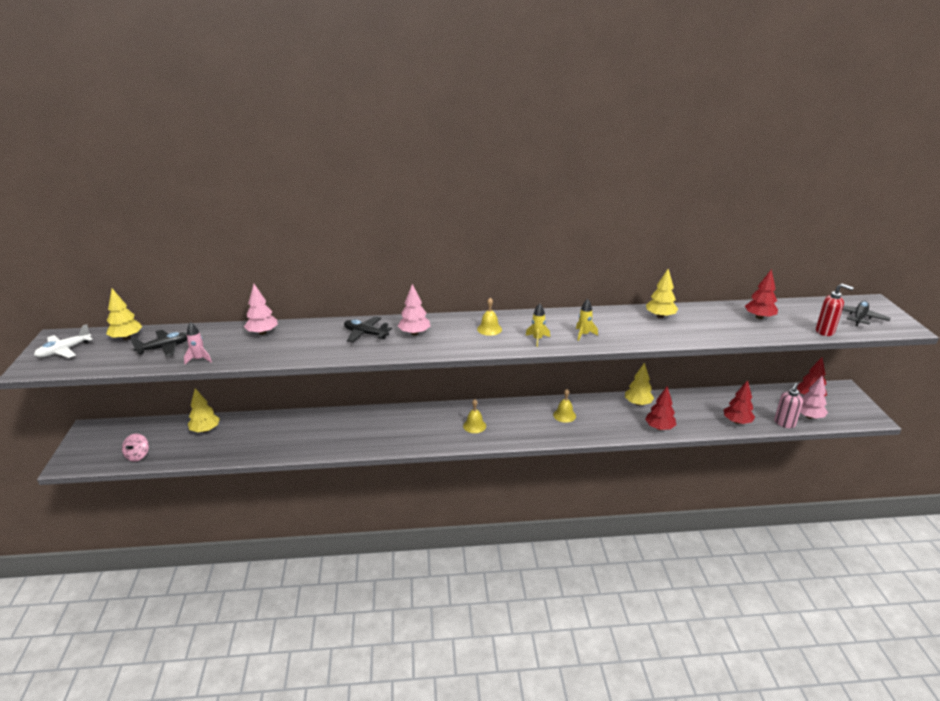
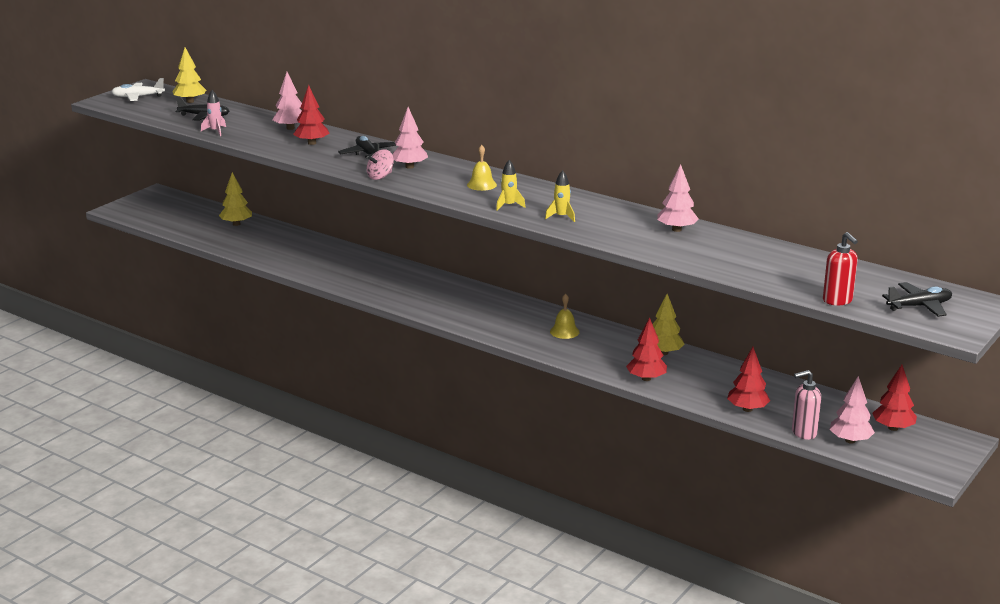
camera: 40 degrees right, 5 degrees down
pink spinning top [122,434,149,462] -> pink spinning top moved to [367,149,394,180]
yellow bell [463,399,486,433] -> none
yellow tree [646,269,678,318] -> pink tree [657,164,699,232]
red tree [745,269,778,319] -> red tree moved to [293,85,329,145]

